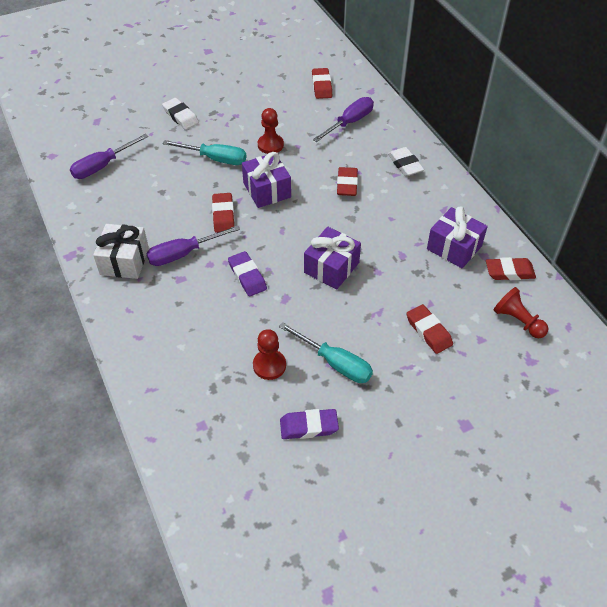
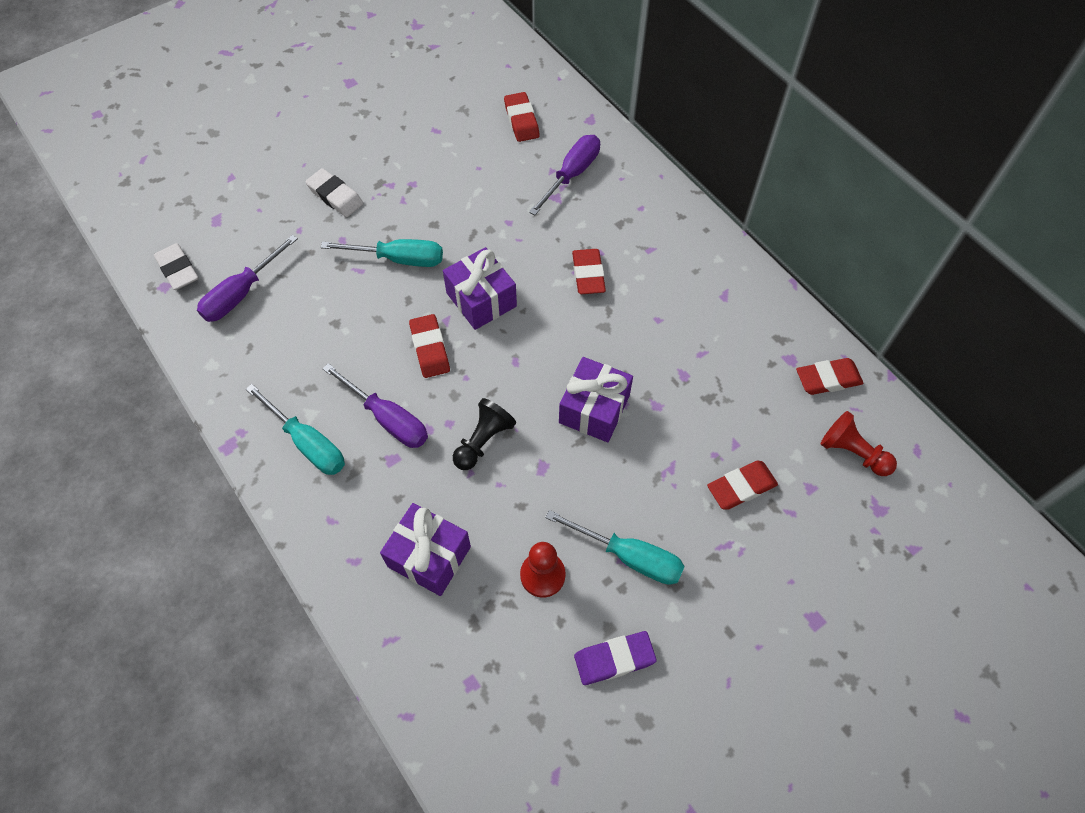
camera: 10 degrees left, 10 degrees up
white gift [93,224,149,279] -> turquoise screwdriver [246,384,345,475]
purple screwdriver [146,225,240,266] -> purple screwdriver turned 105 degrees counterclockwise [322,363,428,448]
purple eraser [228,251,267,297] -> black pawn [453,398,516,470]
red pawn [258,108,284,154] -> none
white eraser [388,147,424,176] -> white eraser moved to [154,243,199,290]
red eraser [406,304,453,354] -> red eraser turned 75 degrees counterclockwise [707,460,778,510]
purple gift [427,206,488,268] -> purple gift moved to [380,503,471,596]

